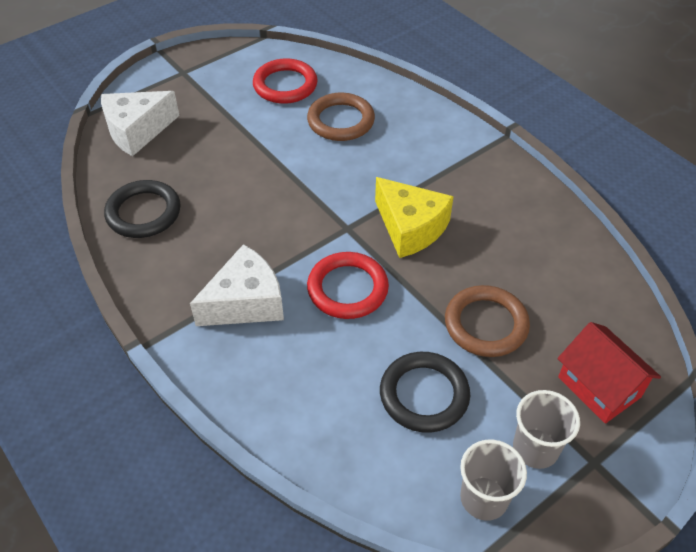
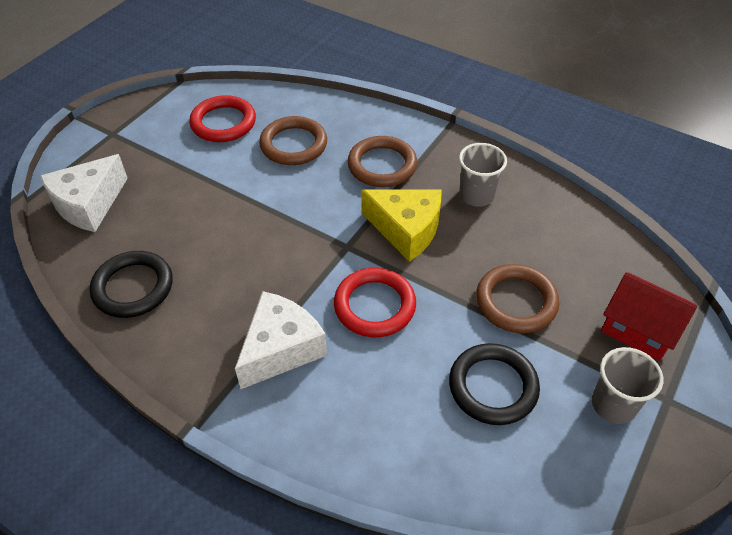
camera: 20 degrees left, 0 degrees up
grey cup [460,439,527,521] -> grey cup moved to [459,143,507,207]
none -> brown ring [347,136,417,187]

